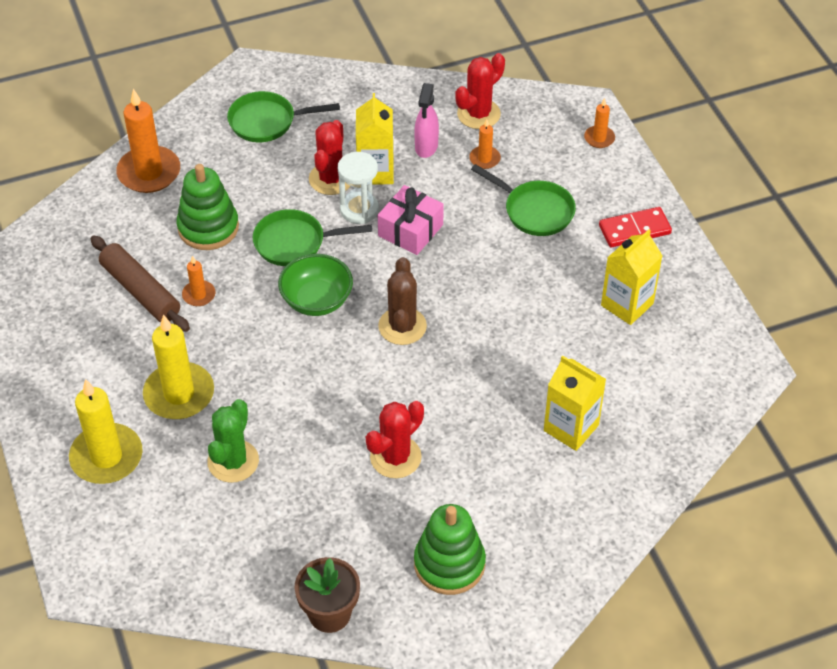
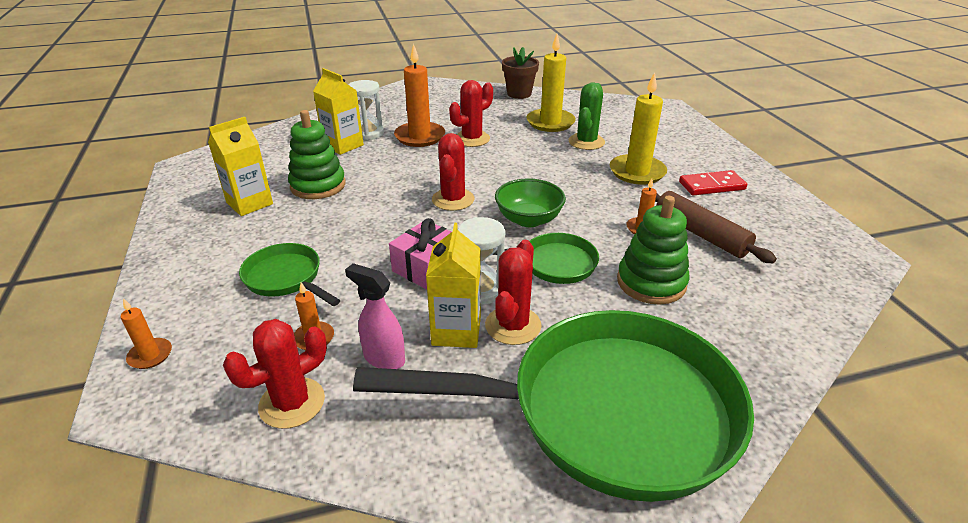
camera: 175 degrees left, 15 degrees down
yellow candle [69,379,143,484] -> yellow candle moved to [526,34,576,132]
orange candle [116,89,180,193] -> orange candle moved to [394,44,445,147]
green pan [227,91,340,142] -> green pan [353,310,754,502], size x2.24
brown cactus [378,257,427,345] -> red cactus [432,133,474,211]
pink spray bottle [414,83,439,158] -> pink spray bottle turned 75 degrees counterclockwise [345,263,405,369]
green stacking toy [414,504,486,595] -> green stacking toy moved to [288,110,346,199]
red domino [599,207,672,247] -> red domino moved to [679,170,747,195]
none -> white hourglass [348,80,384,140]

